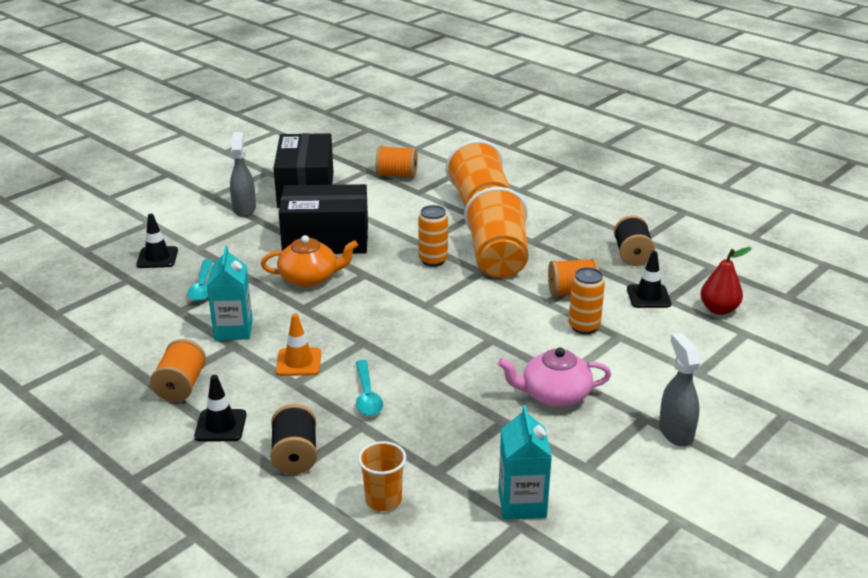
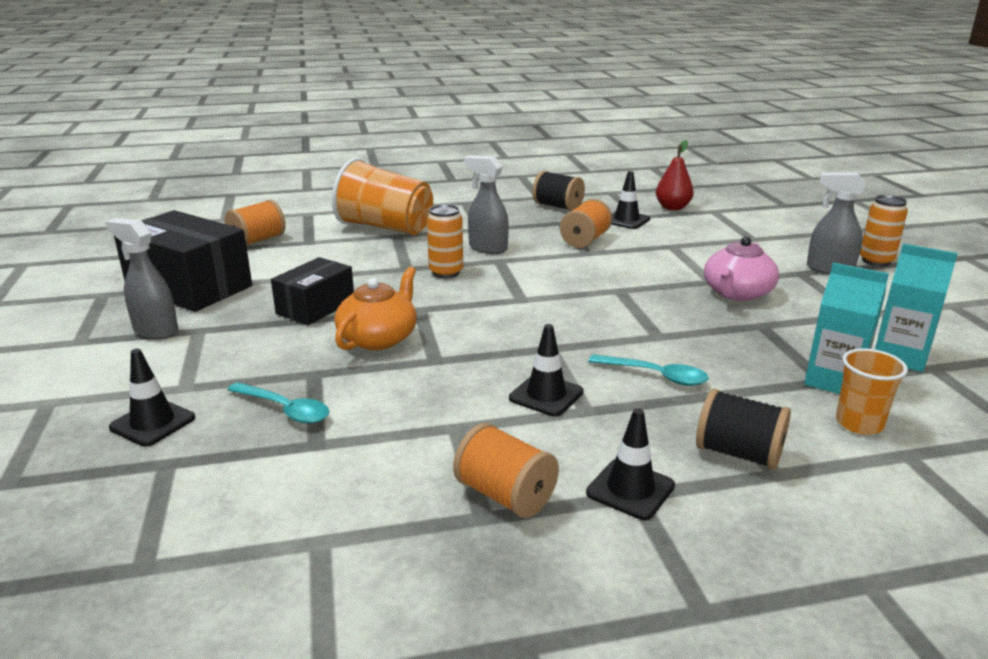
camera: 55 degrees left, 5 degrees down
turquoise carton [207,246,253,341] -> turquoise carton moved to [804,263,889,394]
orange traffic cone [276,314,321,376] -> black traffic cone [509,324,583,417]
black box [279,184,368,254] -> black box [271,257,354,325], size x0.60
orange cup [464,187,528,278] -> grey spray bottle [464,156,509,254]
orange can [569,267,605,334] -> orange can moved to [860,195,908,267]

